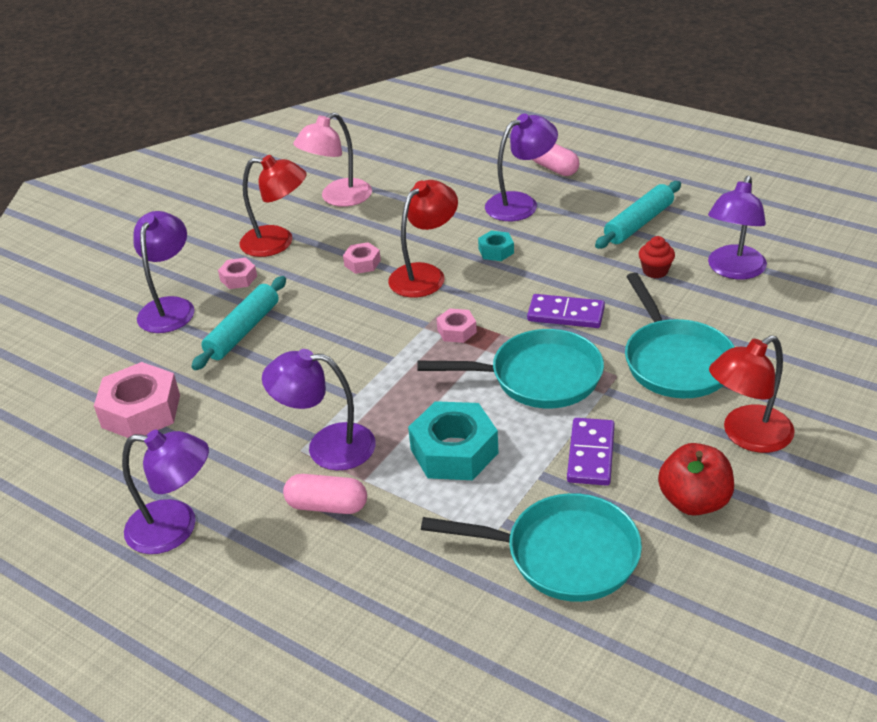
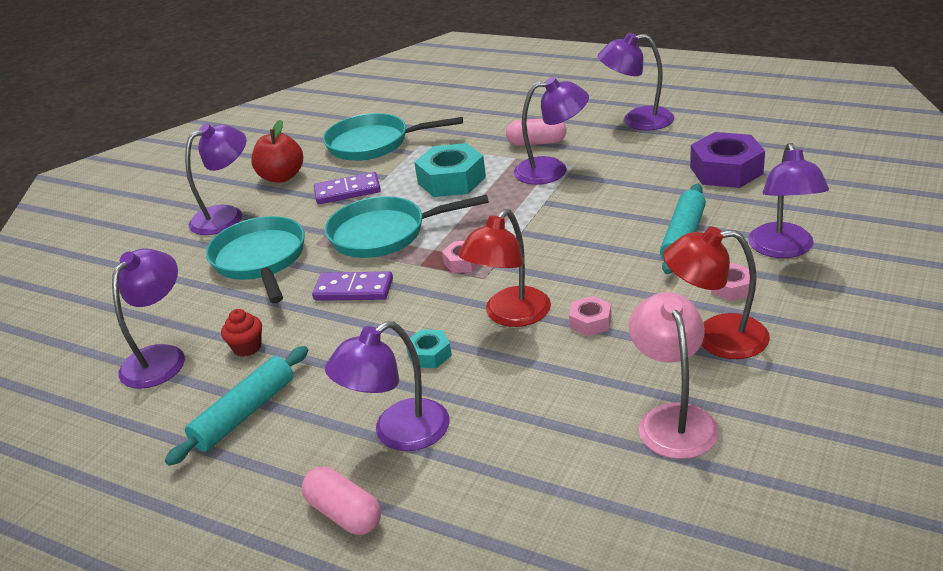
camera: 175 degrees right, 5 degrees down
pink nut [94,362,180,438] -> purple nut [690,132,765,188]
pink lamp [293,112,372,207] -> pink lamp turned 45 degrees counterclockwise [629,292,719,459]
purple domino [567,418,615,486] -> purple domino turned 75 degrees clockwise [314,172,381,204]
red lamp [709,335,795,453] -> purple lamp [185,124,246,235]

